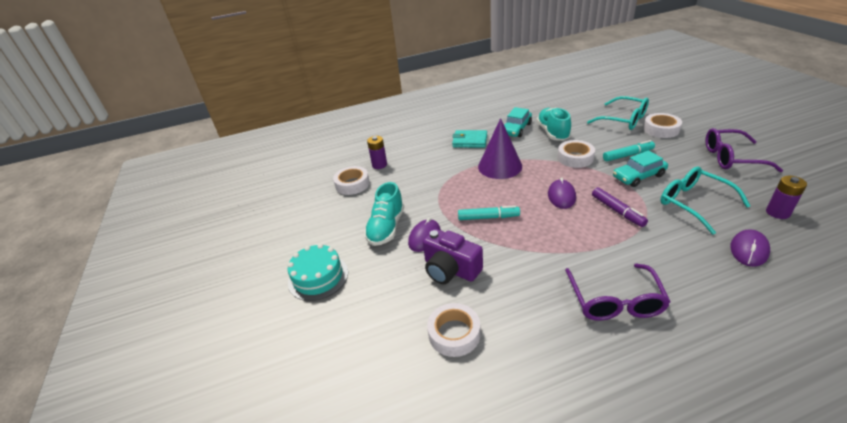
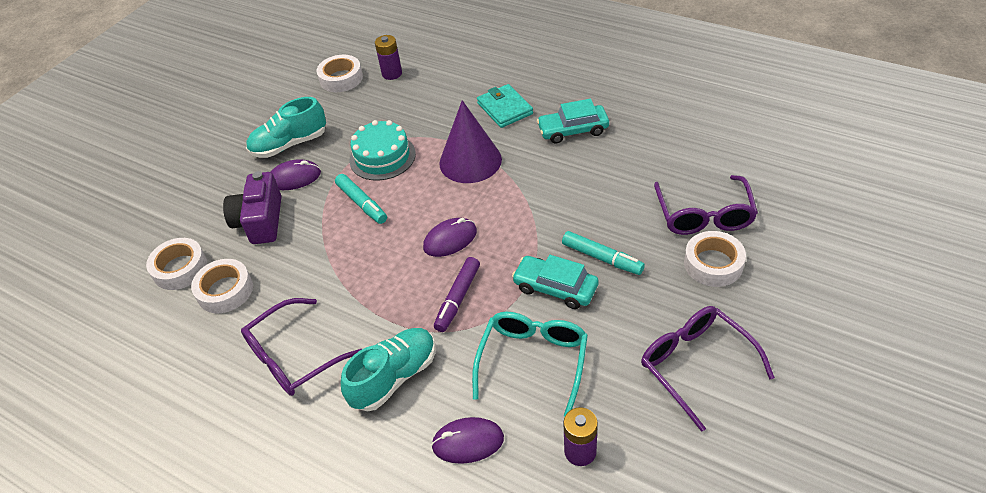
camera: 50 degrees right, 10 degrees up
turquoise cake [287,244,348,301] -> turquoise cake moved to [349,120,416,181]
turquoise shoe [537,108,571,141] -> turquoise shoe moved to [341,328,435,411]
white tape [557,140,595,168] -> white tape moved to [191,259,253,313]
turquoise glasses [587,96,649,130] -> purple glasses [654,175,758,235]

